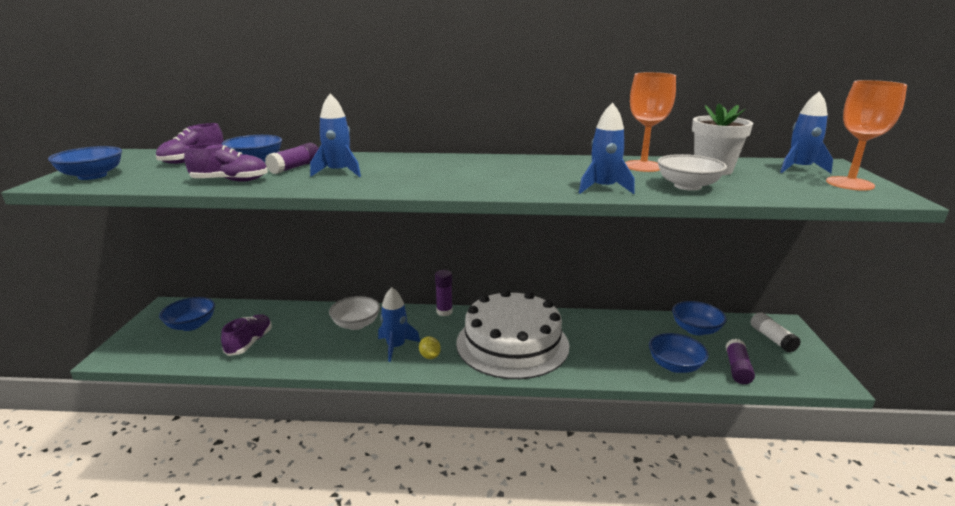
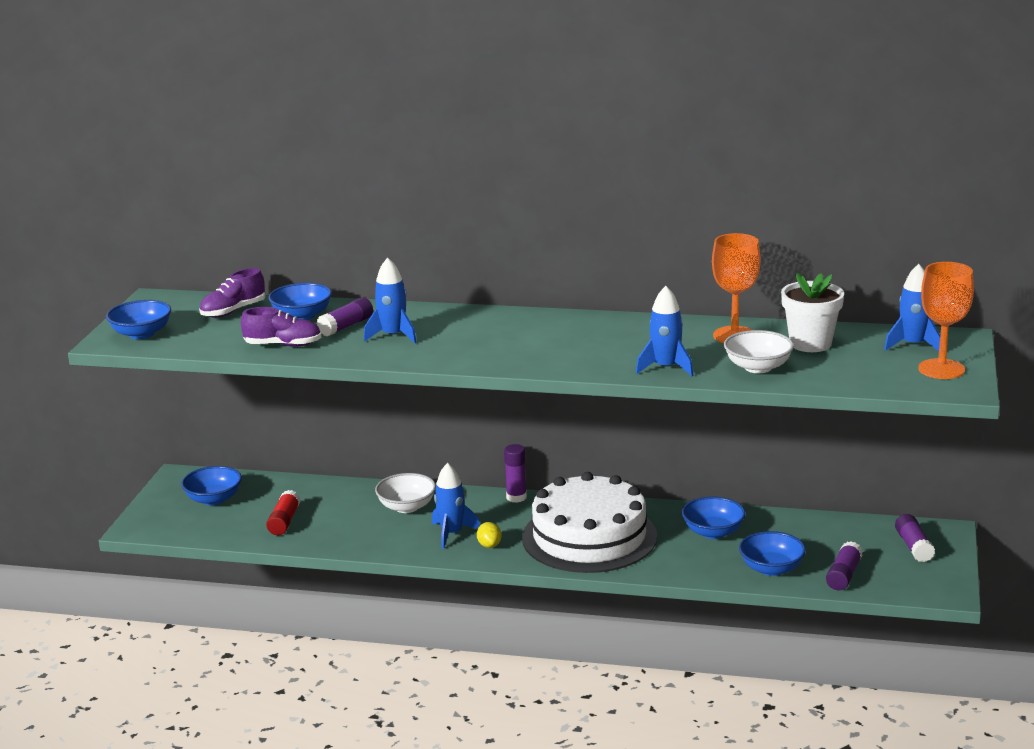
camera: 10 degrees right, 0 degrees up
purple shoe [221,314,272,356] -> red glue stick [266,490,301,535]
blue bowl [672,301,727,335] -> blue bowl moved to [682,497,746,539]
white glue stick [751,312,801,352] -> purple glue stick [895,514,935,562]

